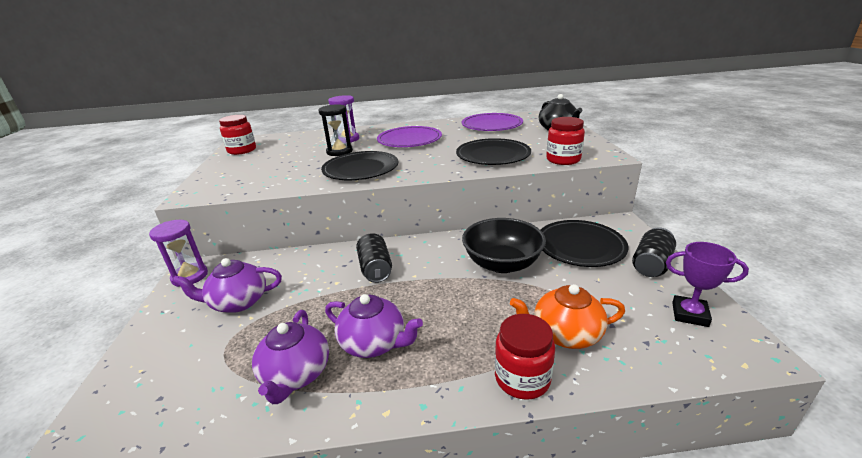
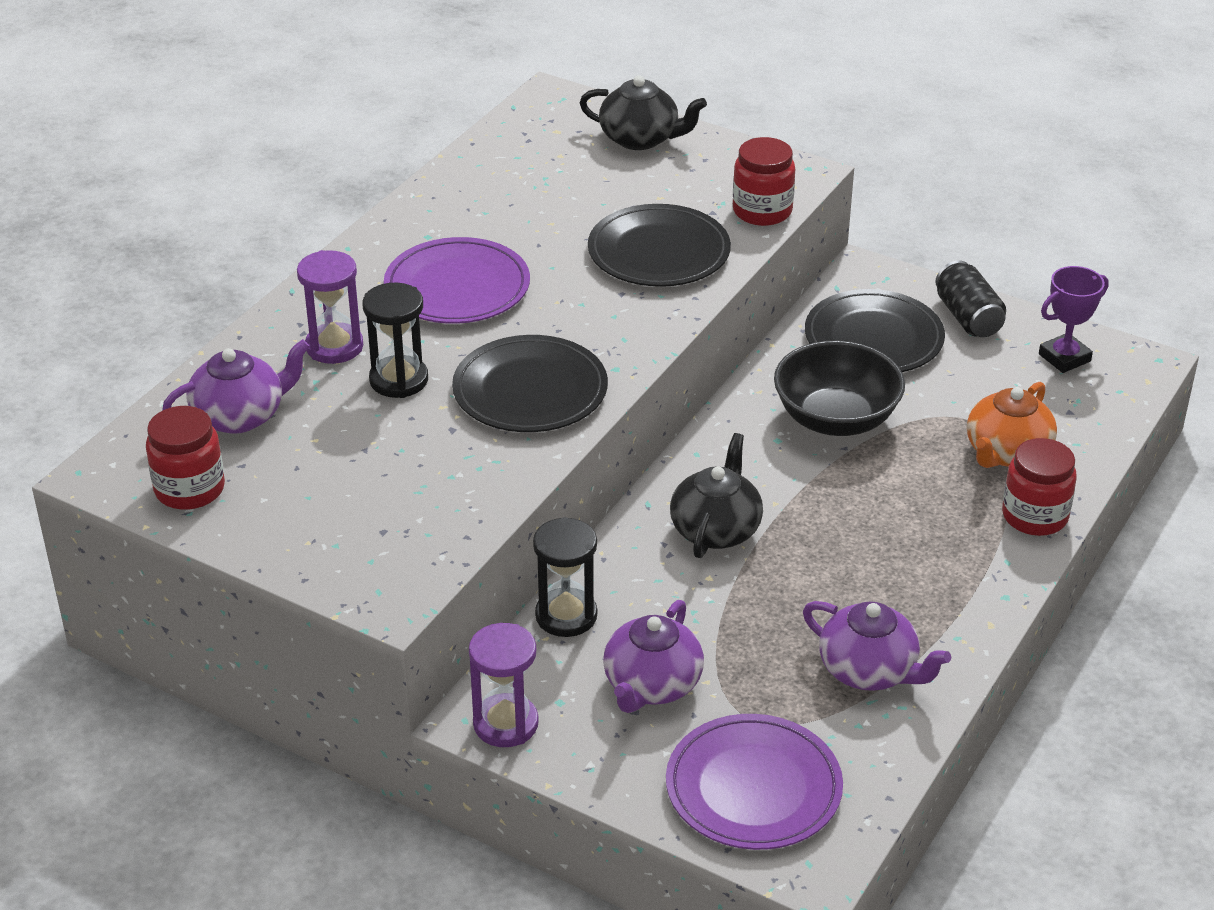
camera: 55 degrees left, 10 degrees up
purple teapot [325,294,423,358] -> purple teapot moved to [162,339,310,434]
black can [356,233,392,283] -> black teapot [670,433,763,558]
purple plate [462,113,523,131] -> purple plate moved to [666,714,843,850]
none -> black hourglass [533,517,597,637]

